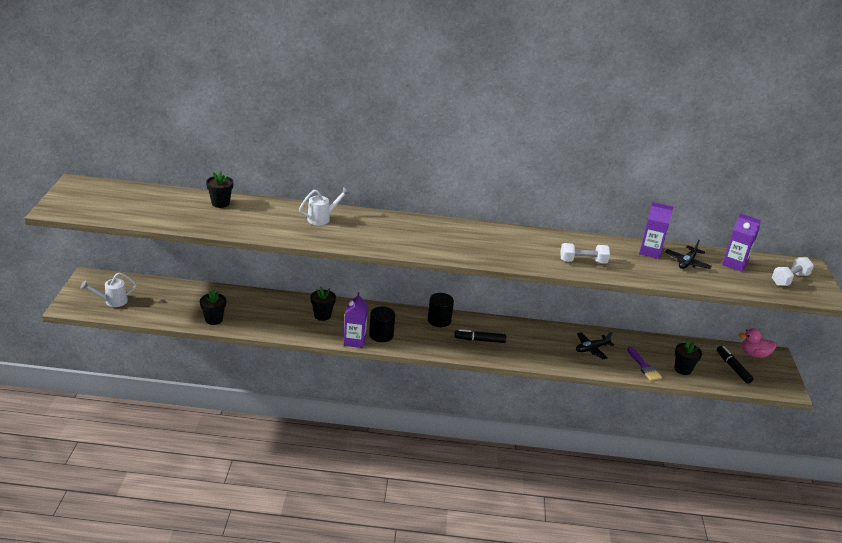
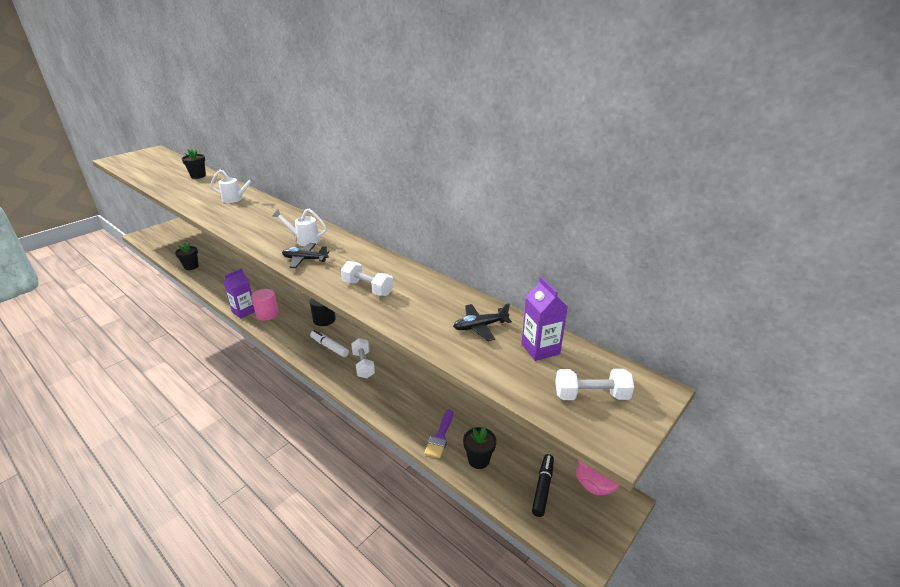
camera: 40 degrees right, 0 degrees up
white watering can [80,272,136,307] -> white watering can moved to [272,209,327,246]
black flower pot [310,287,336,321] -> none
black cylinder [369,307,395,342] -> pink cylinder [251,289,279,321]
black marker [454,329,506,343] -> white marker [310,330,349,357]
black plane [576,332,614,359] -> black plane moved to [282,243,330,268]
purple carton [639,202,674,259] -> none
none -> white dumbbell [351,338,375,378]

